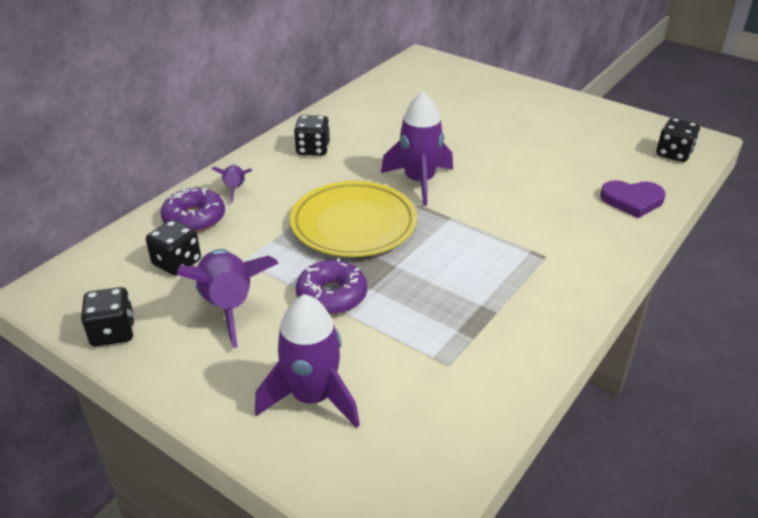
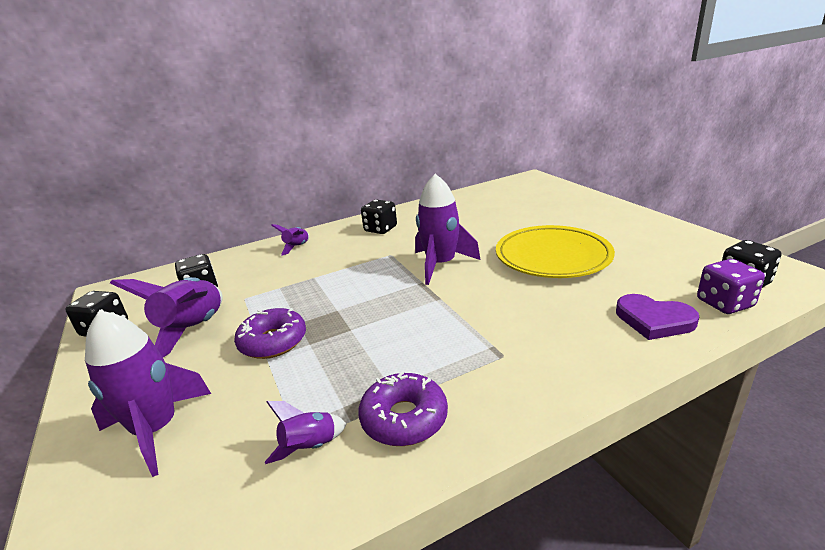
camera: 30 degrees right, 10 degrees down
purple donut [161,187,225,233] -> purple donut moved to [358,372,448,446]
yellow plate [290,181,417,257] -> yellow plate moved to [496,225,615,278]
none -> purple rocket [265,401,347,464]
none -> purple dice [697,259,765,314]

